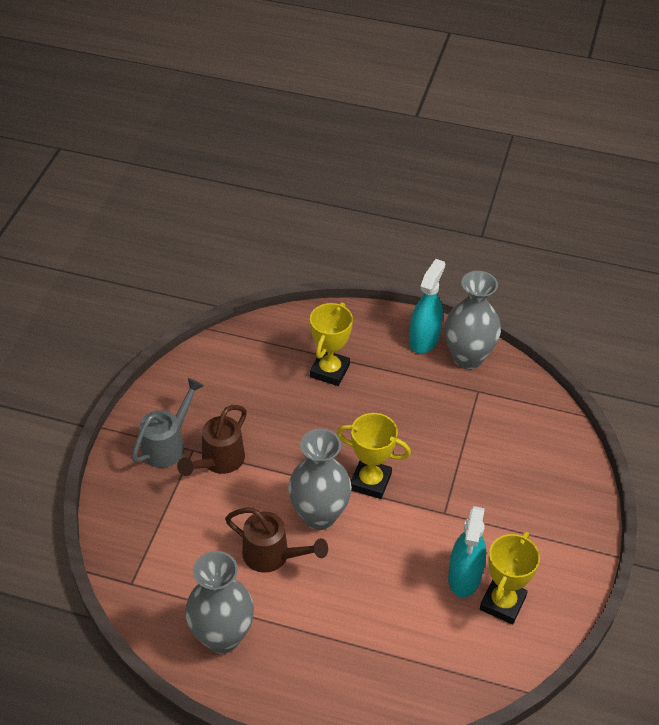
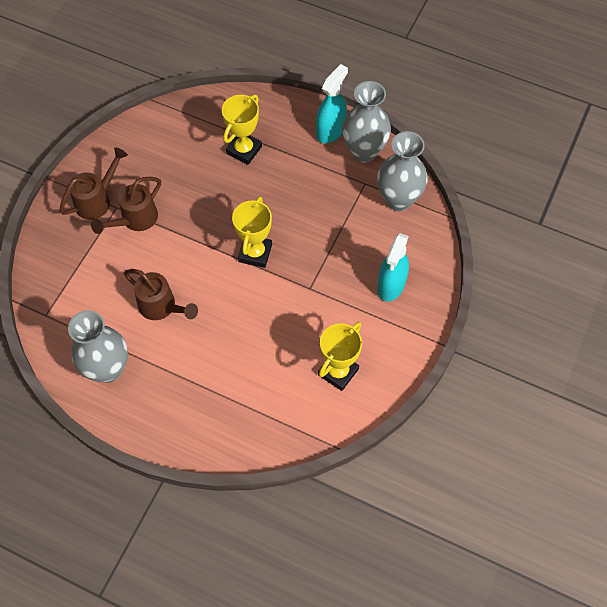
camera: 10 degrees right, 15 degrees up
grey watering can [131,378,204,468] -> brown watering can [59,147,128,220]
grey vase [288,429,352,530] -> grey vase moved to [377,131,428,211]
yellow trophy [337,413,411,499] -> yellow trophy turned 75 degrees clockwise [232,196,272,268]
turquoise spray bottle [448,506,486,597] -> turquoise spray bottle moved to [377,233,409,302]

